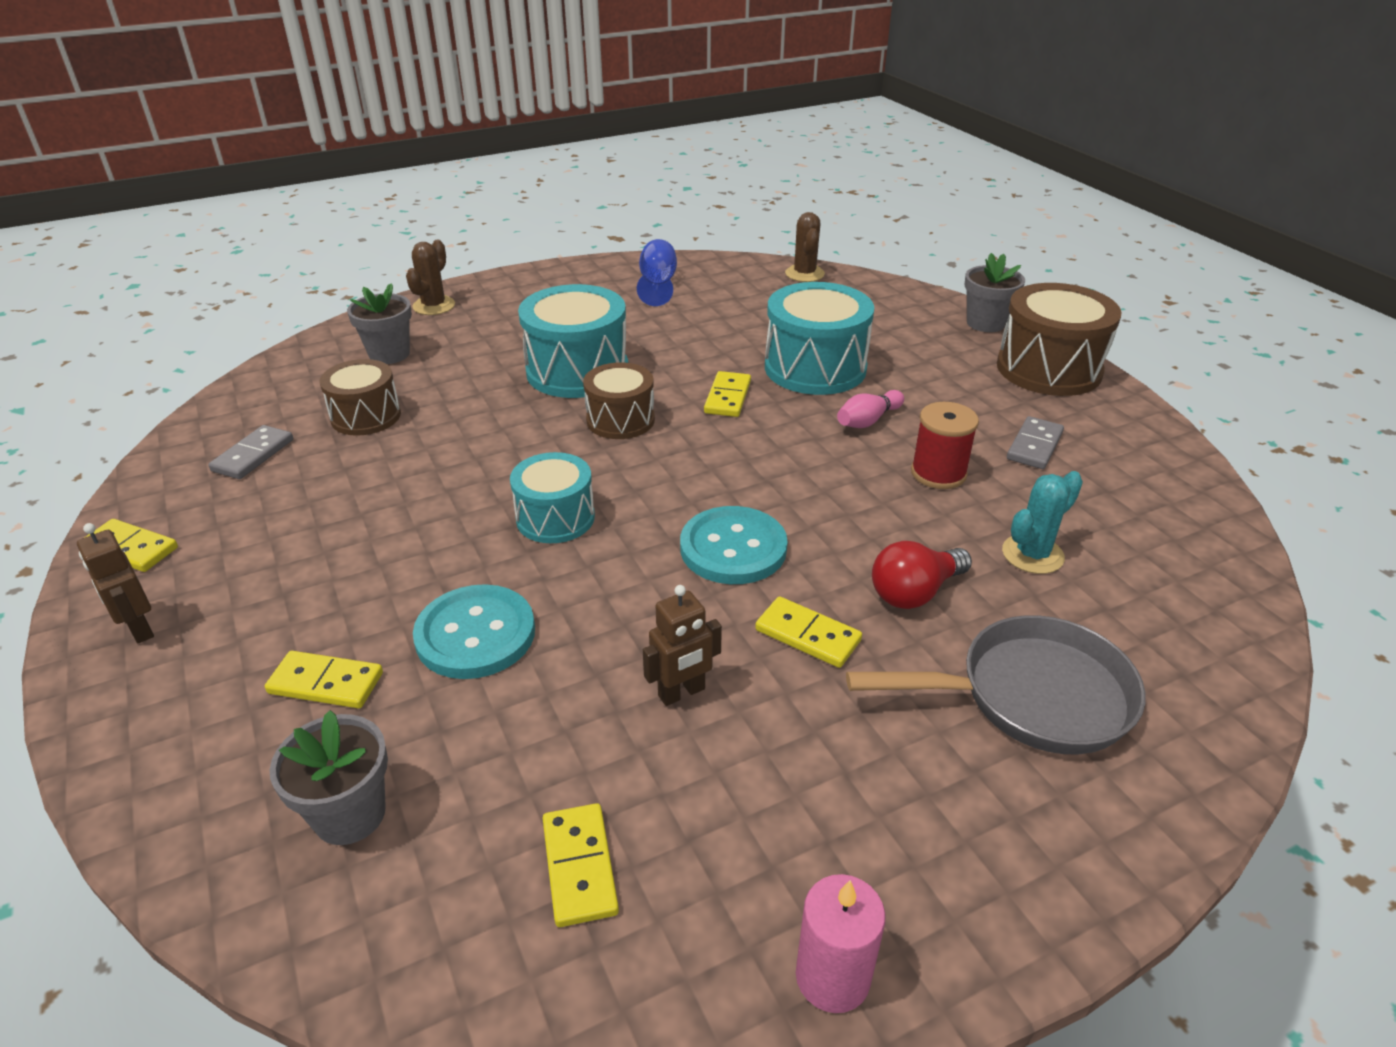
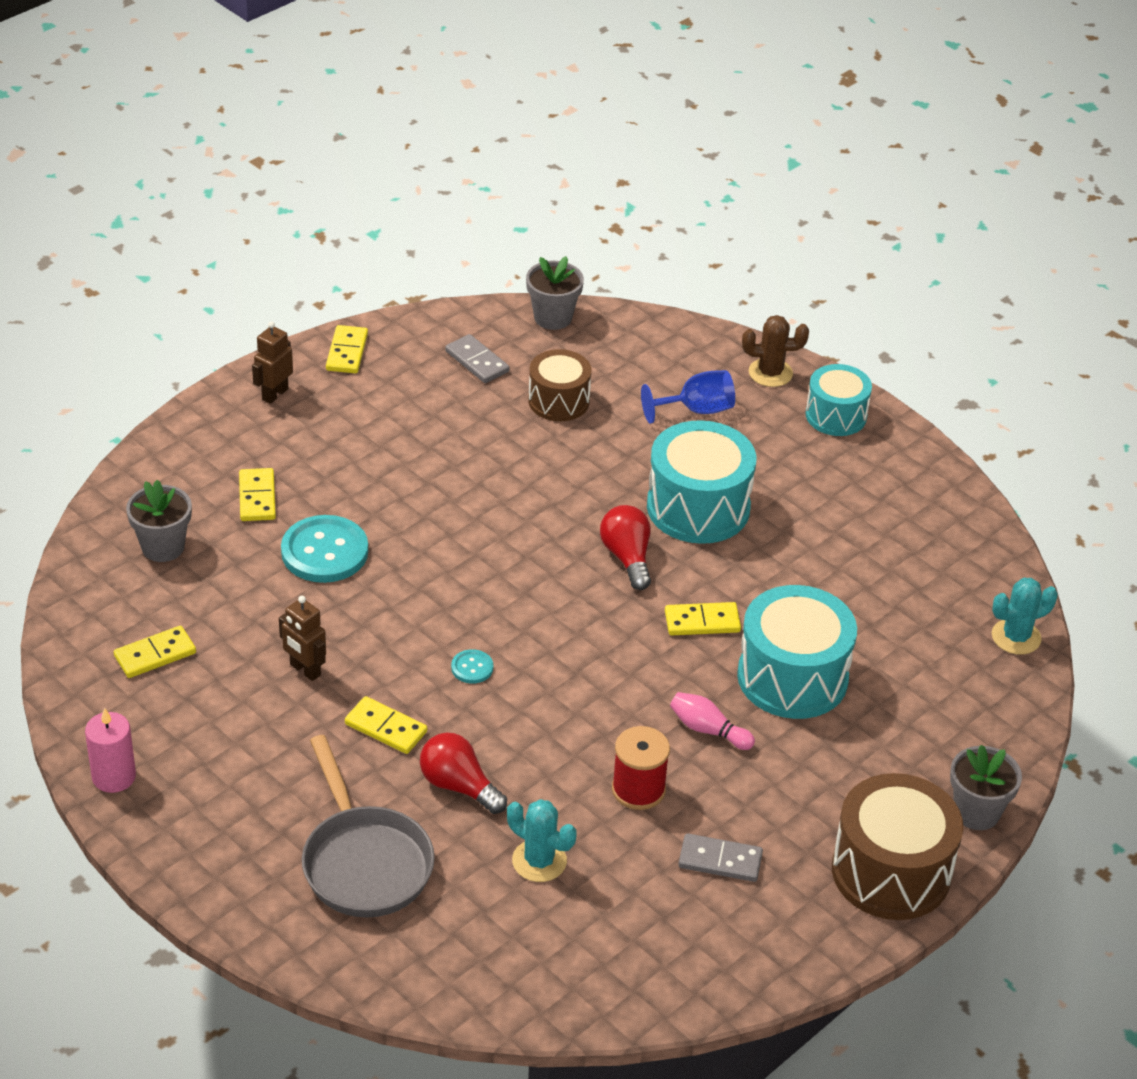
camera: 70 degrees right, 5 degrees up
grey domino [208,425,293,479] -> grey domino turned 45 degrees clockwise [445,334,510,383]
grey flower pot [347,283,412,364] -> grey flower pot moved to [526,256,584,330]
turquoise drum [510,452,595,543] -> turquoise drum moved to [806,364,872,436]
brown drum [583,362,655,439] -> red light bulb [600,505,651,590]
blue goblet [637,239,677,306] -> blue goblet moved to [641,370,735,424]
turquoise button [680,506,788,584] -> turquoise button [451,649,493,684], size x0.46
yellow domino [755,596,862,668] -> yellow domino turned 75 degrees counterclockwise [345,696,427,754]
brown cactus [785,212,825,282] -> turquoise cactus [992,578,1058,655]

